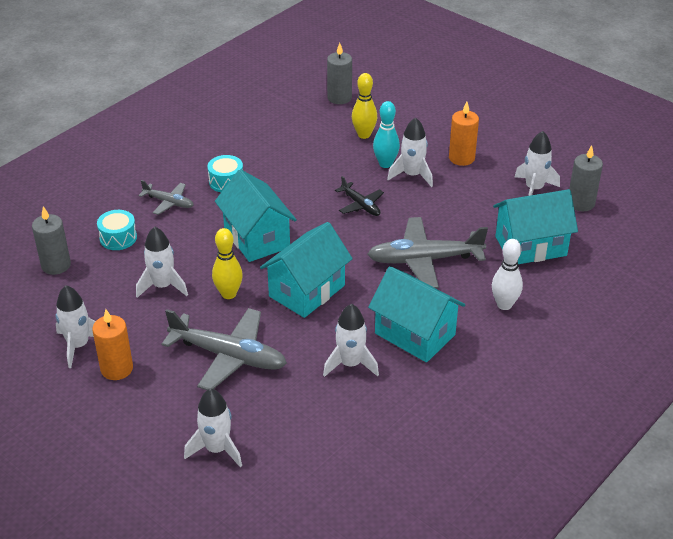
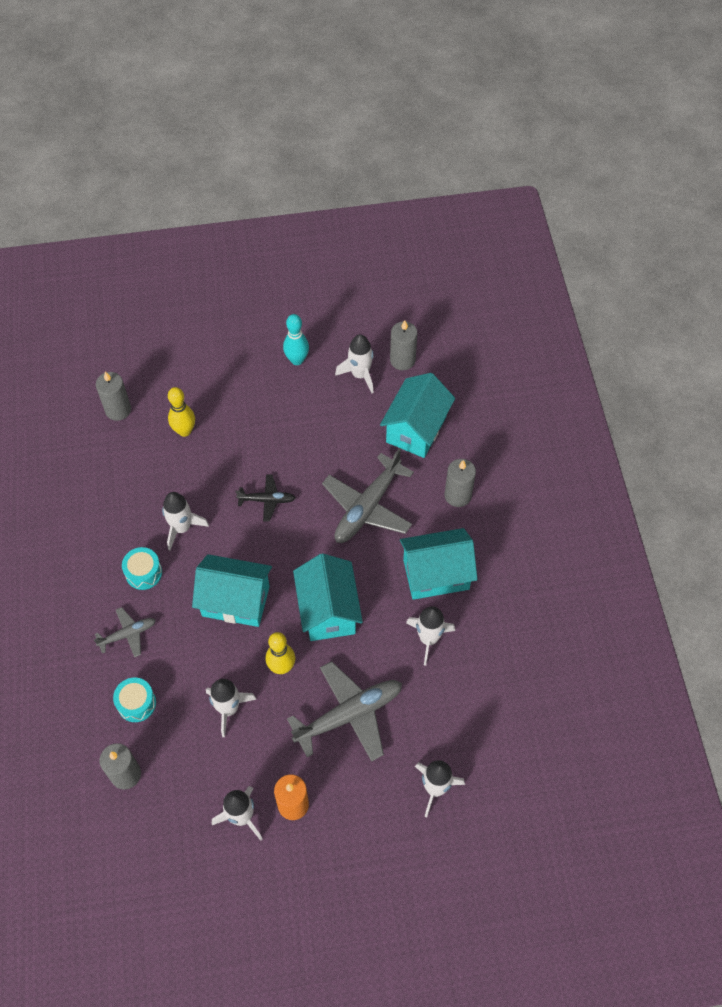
camera: 50 degrees left, 20 degrees up
turquoise bowling pin [373,101,400,168] -> turquoise bowling pin moved to [283,314,309,365]
white rocket [387,117,433,187] -> white rocket moved to [162,492,209,550]
orange candle [449,102,479,166] -> none
white bowling pin [492,239,523,310] -> grey candle [444,459,476,507]

